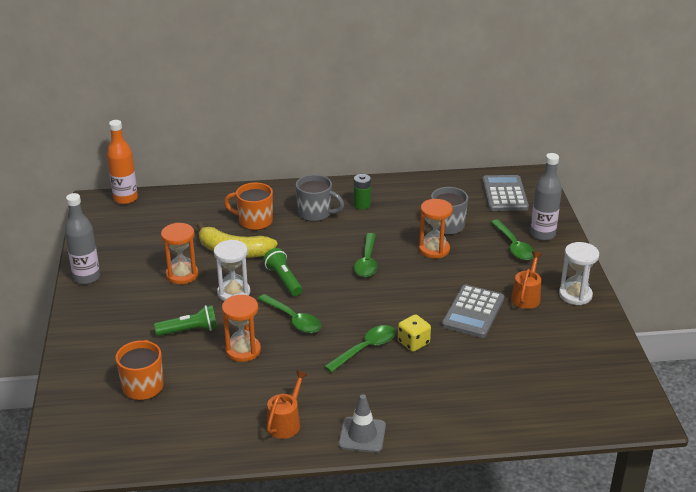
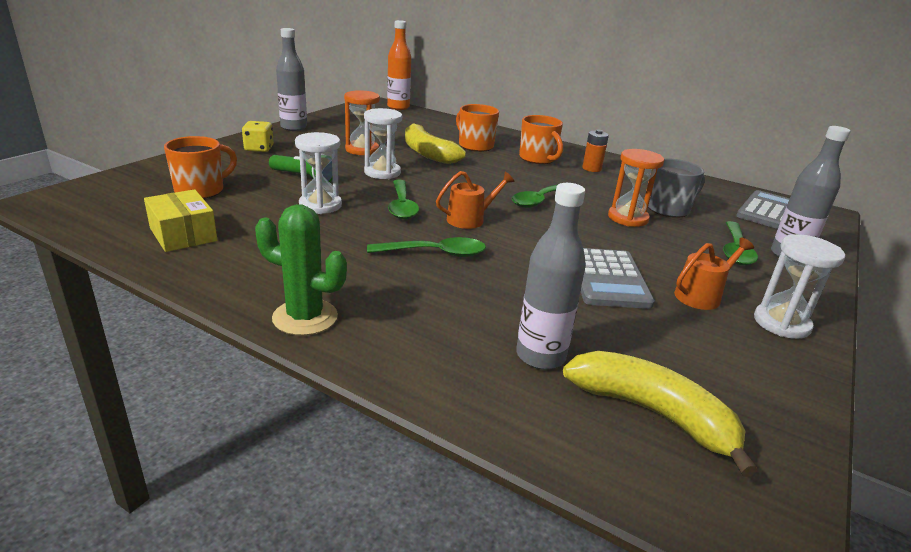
camera: 35 degrees right, 5 degrees down
orange hourglass [222,295,261,362] -> white hourglass [295,132,342,214]
green flashlight [263,248,302,296] -> none
orange watering can [267,370,308,439] -> orange watering can moved to [436,171,515,229]
grey mug [296,174,344,222] -> orange mug [519,115,563,164]
grey traffic cone [339,394,386,453] -> green cactus [255,204,347,336]
green battery [354,174,371,210] -> orange battery [582,130,609,172]
yellow dice [398,314,431,352] -> yellow dice moved to [242,121,274,152]
grey calculator [442,285,504,338] -> grey calculator turned 60 degrees counterclockwise [581,248,655,309]
none -> yellow box [144,189,217,252]
none -> grey bottle [516,183,586,369]
none -> yellow banana [563,351,757,477]

